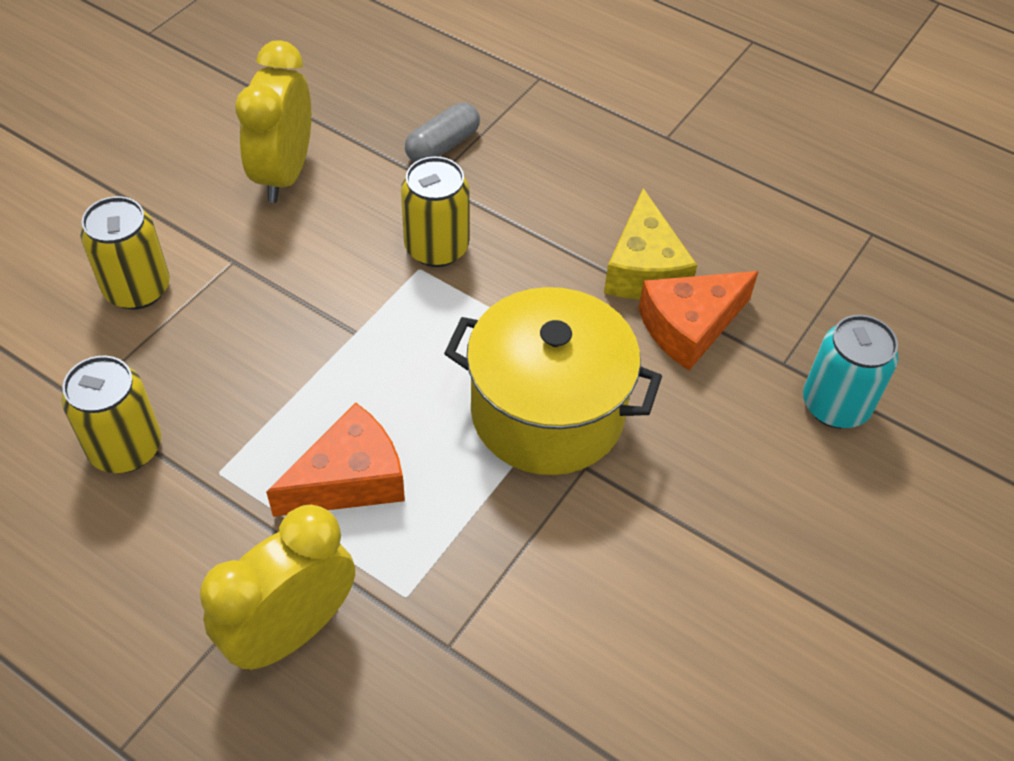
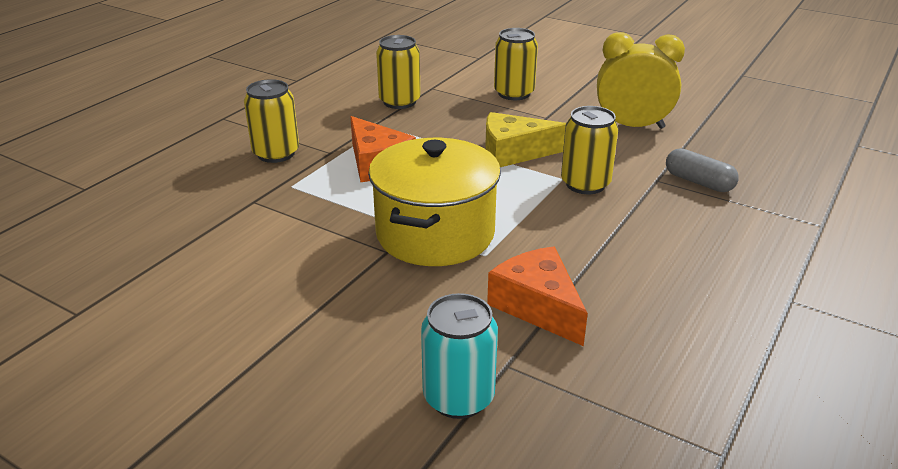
camera: 90 degrees right, 20 degrees down
yellow clock [200,504,355,670] -> yellow can [244,79,299,163]
yellow cheese [604,188,697,300] -> yellow cheese moved to [485,112,566,167]

